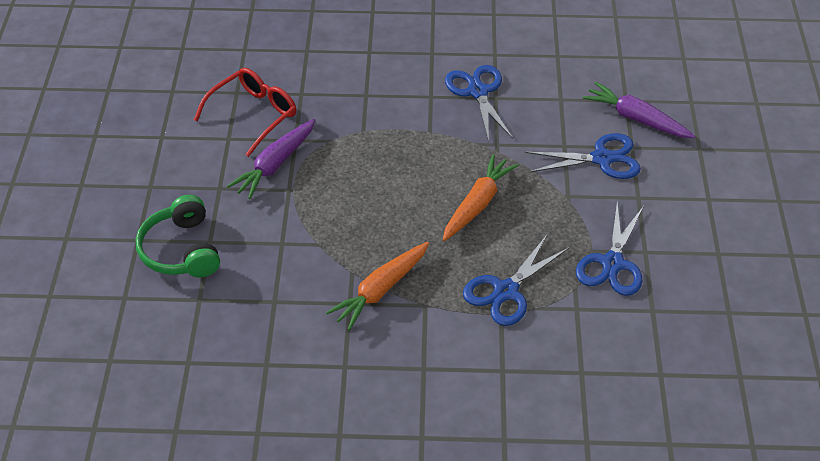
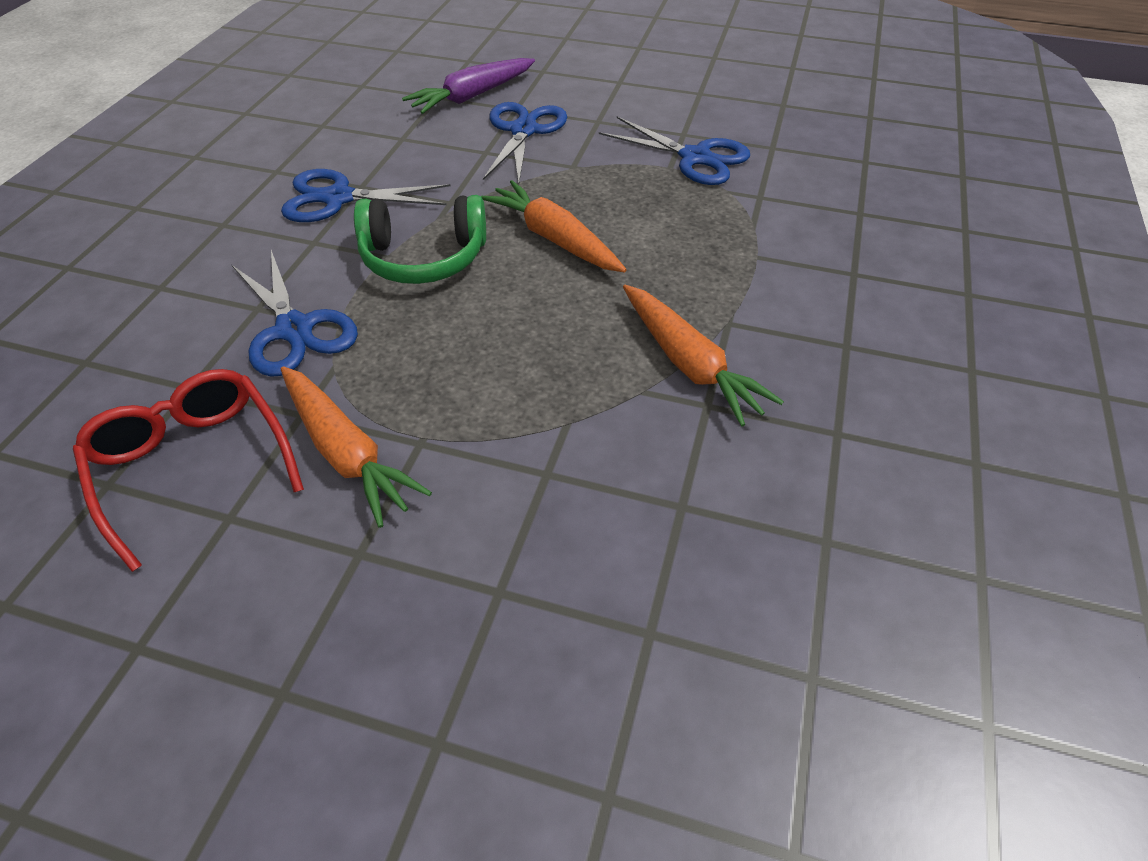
camera: 75 degrees left, 0 degrees up
green headphones [136,195,220,277] -> green headphones moved to [354,195,486,284]
purple carrot [227,119,315,199] -> orange carrot [281,367,432,528]
blue scissors [463,235,569,326] -> blue scissors moved to [232,250,358,377]

